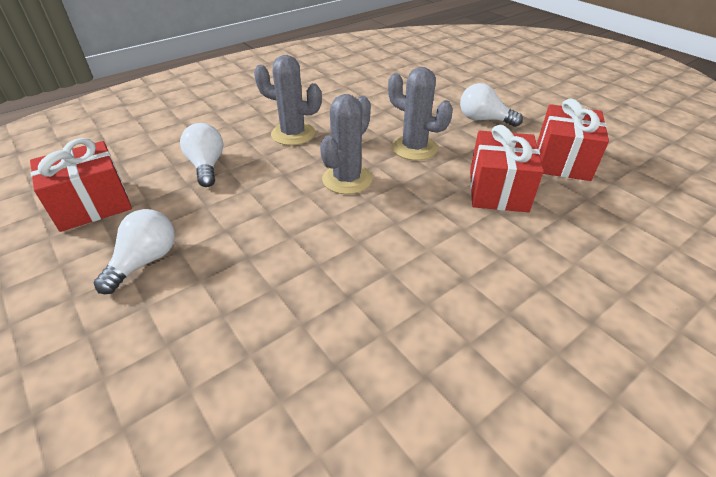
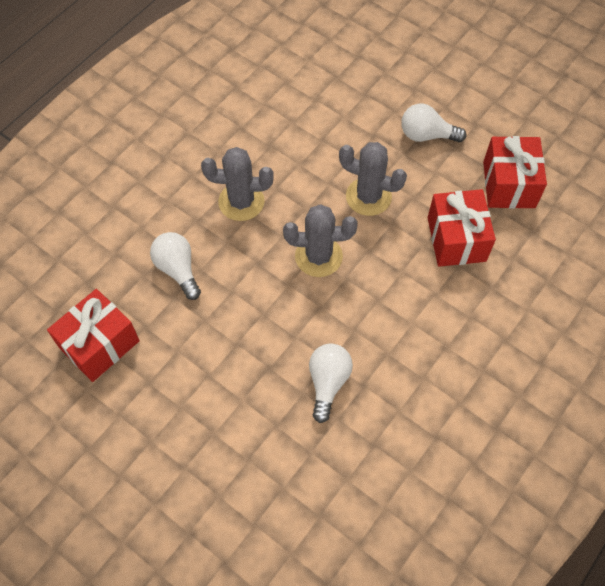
camera: 15 degrees left, 20 degrees up
white light bulb [94,209,175,294] -> white light bulb moved to [309,343,353,423]
grey cactus [320,94,373,194] -> grey cactus turned 75 degrees clockwise [283,204,357,277]

